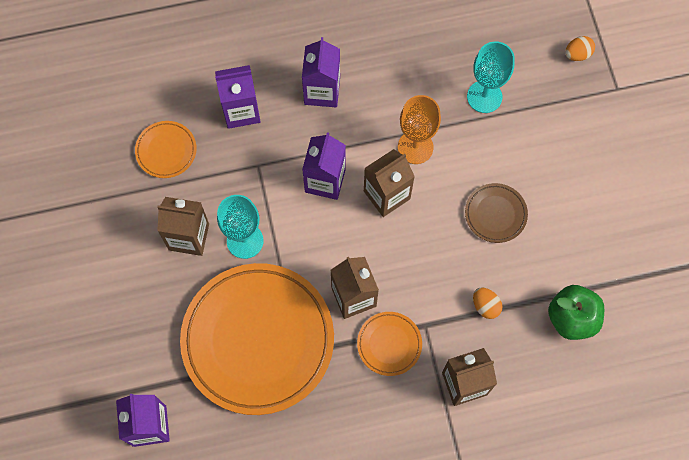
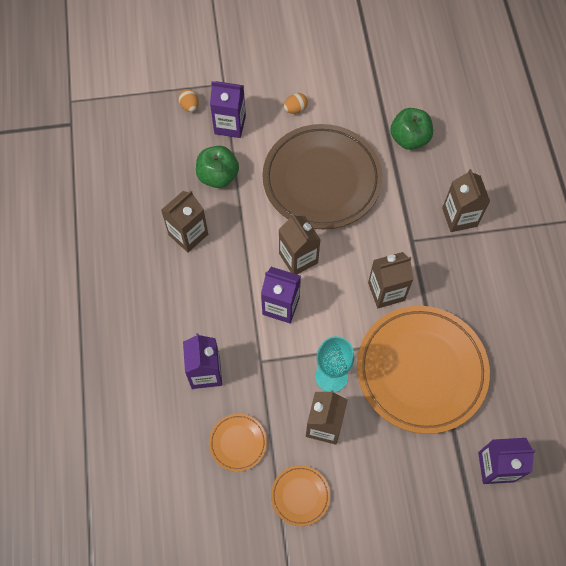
camera: 85 degrees left, 5 degrees down
purple carton [302,37,340,107] -> purple carton moved to [210,81,246,138]
orange plate [357,312,422,376] -> orange plate moved to [271,465,330,526]
orange goblet [398,95,441,164] -> none
brown plate [465,183,528,243] -> brown plate [263,124,382,230], size x2.35
turquoise goblet [467,41,515,113] -> green apple [196,146,239,188]
orange egg [473,287,503,319] -> orange egg moved to [284,93,308,114]
none -> brown carton [161,191,208,252]

